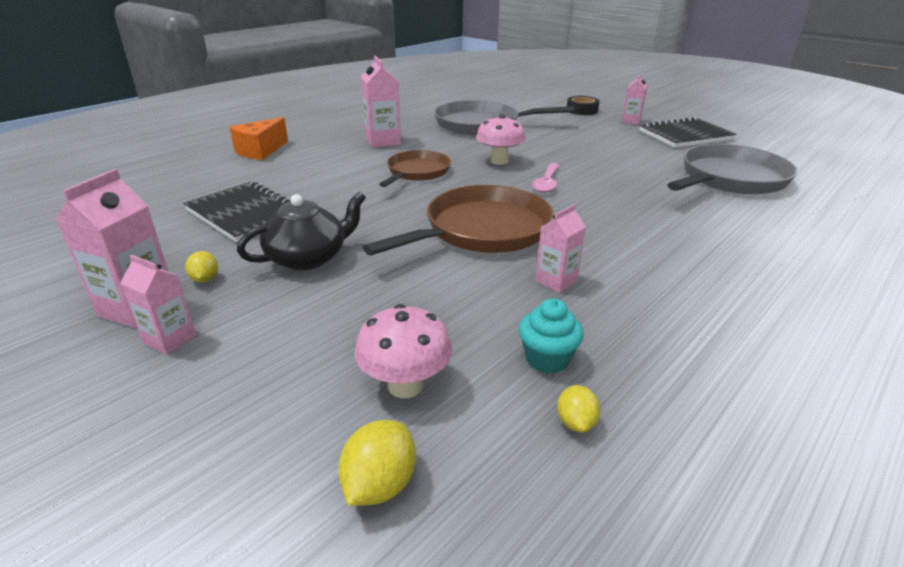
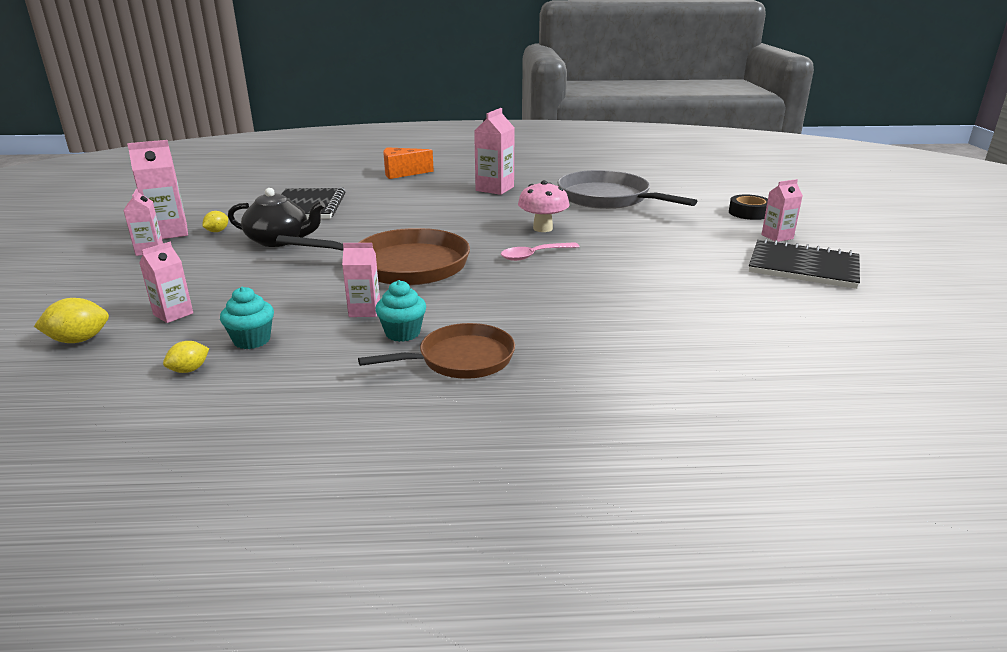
camera: 45 degrees right, 5 degrees down
pink mushroom [355,304,452,398] -> pink carton [139,242,193,323]
brown pan [379,150,451,187] -> brown pan moved to [358,323,515,379]
grey pan [667,144,797,194] -> none
none -> turquoise cupcake [375,280,426,342]

